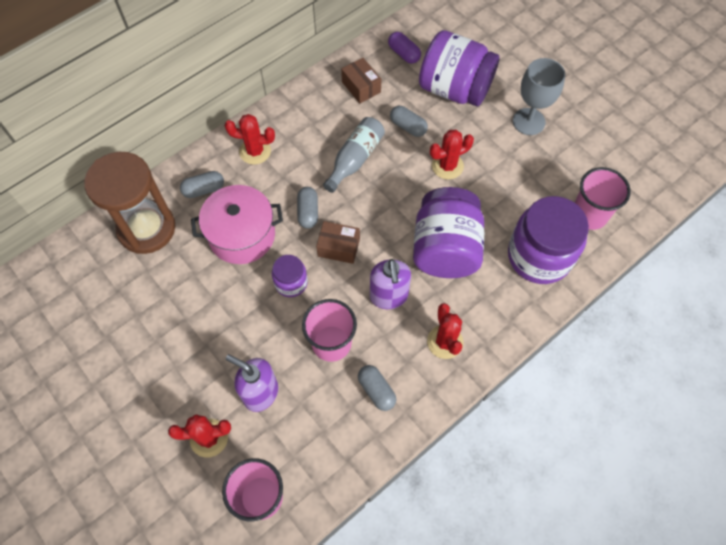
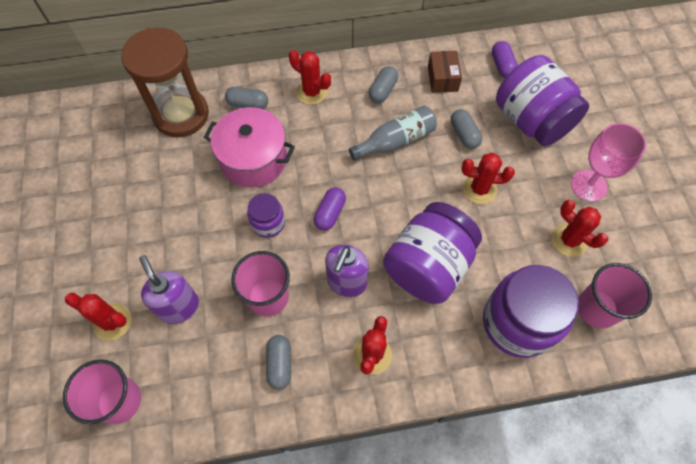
camera: 30 degrees right, 0 degrees up
grey capsule [297,187,318,229] -> grey capsule moved to [369,66,398,103]
brown box [316,221,360,264] -> purple capsule [314,187,346,231]
grey goblet [513,58,565,135] -> pink goblet [571,123,646,202]
none -> red cactus [552,200,608,257]

